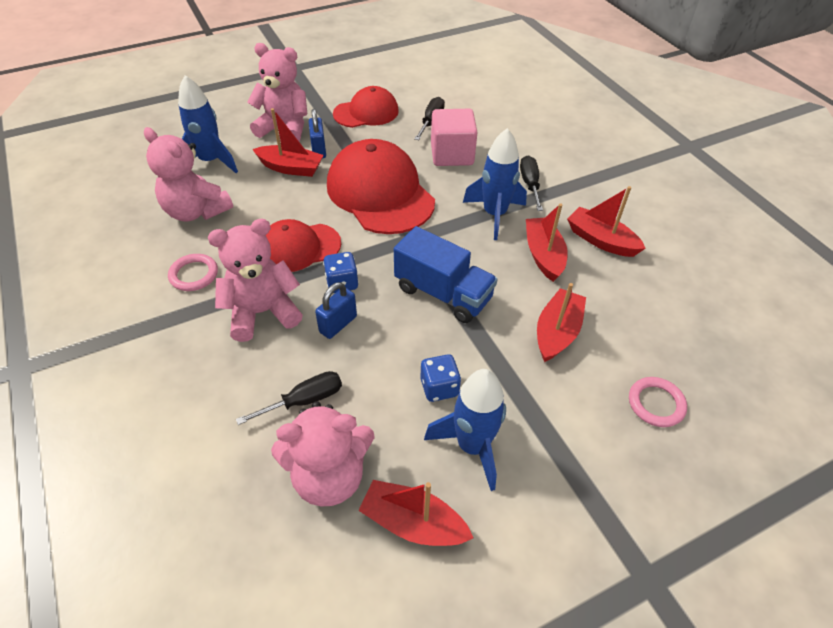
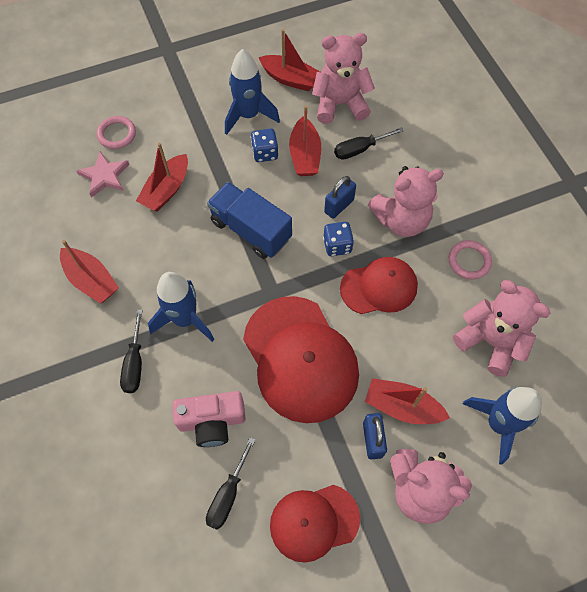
camera: 175 degrees left, 15 degrees up
pink cube [431,109,478,166] -> pink camera [172,391,246,447]
red boat [526,203,568,282] -> red boat moved to [289,105,321,176]
none -> pink star [76,151,130,198]

